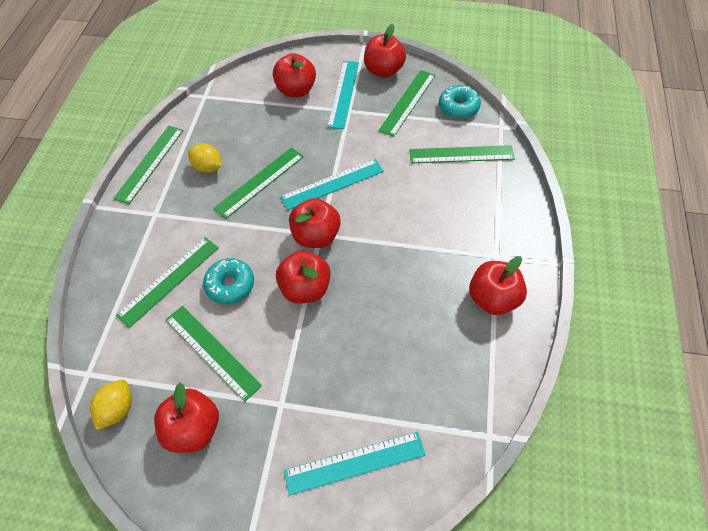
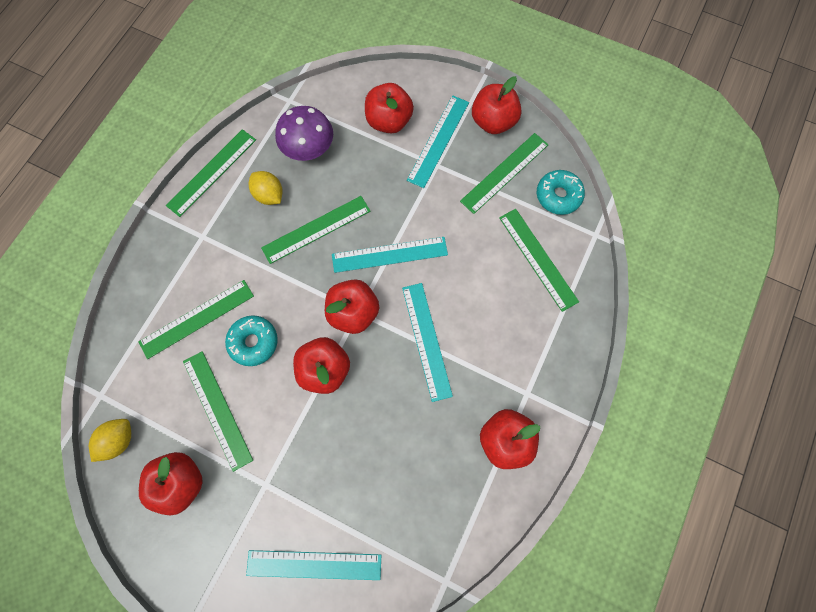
camera: 15 degrees right, 15 degrees up
green ruler [409,145,515,163] -> green ruler turned 45 degrees clockwise [499,209,579,312]
none -> purple mushroom [275,106,333,161]
none -> turquoise ruler [402,283,453,402]

